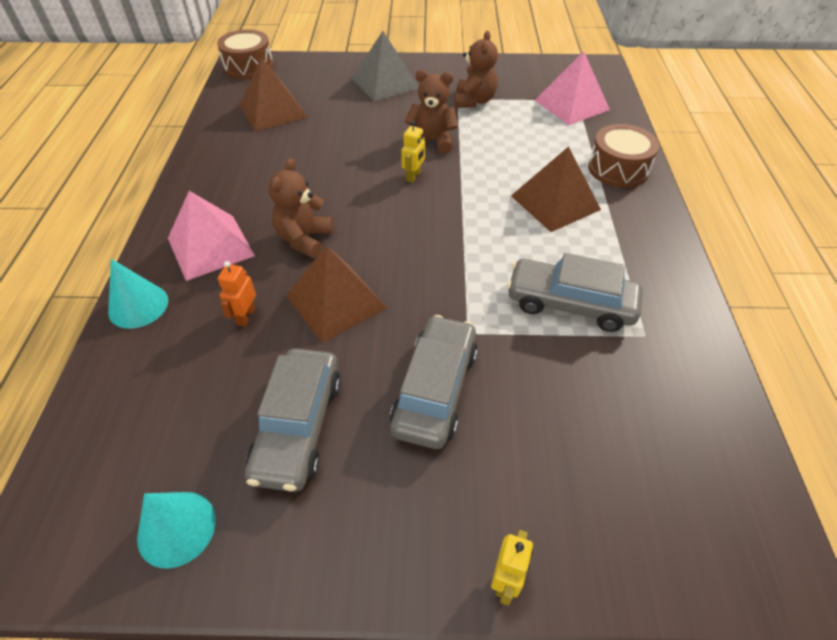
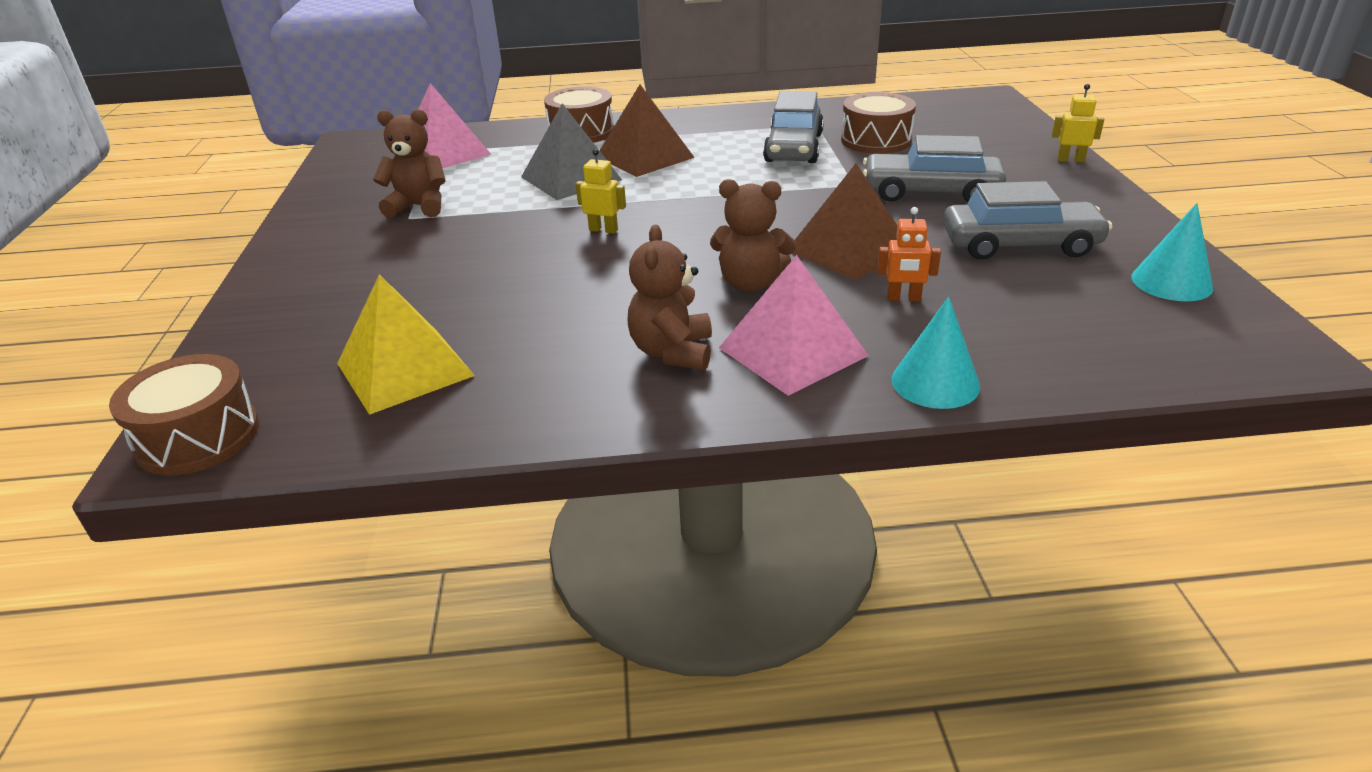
camera: 95 degrees left, 15 degrees down
brown pyramid [240,57,308,131] -> yellow pyramid [337,274,475,415]
grey pyramid [352,31,419,102] -> grey pyramid moved to [521,103,622,200]
brown teddy bear [405,70,458,154] -> brown teddy bear moved to [628,224,712,370]
none -> brown drum [841,92,916,154]

